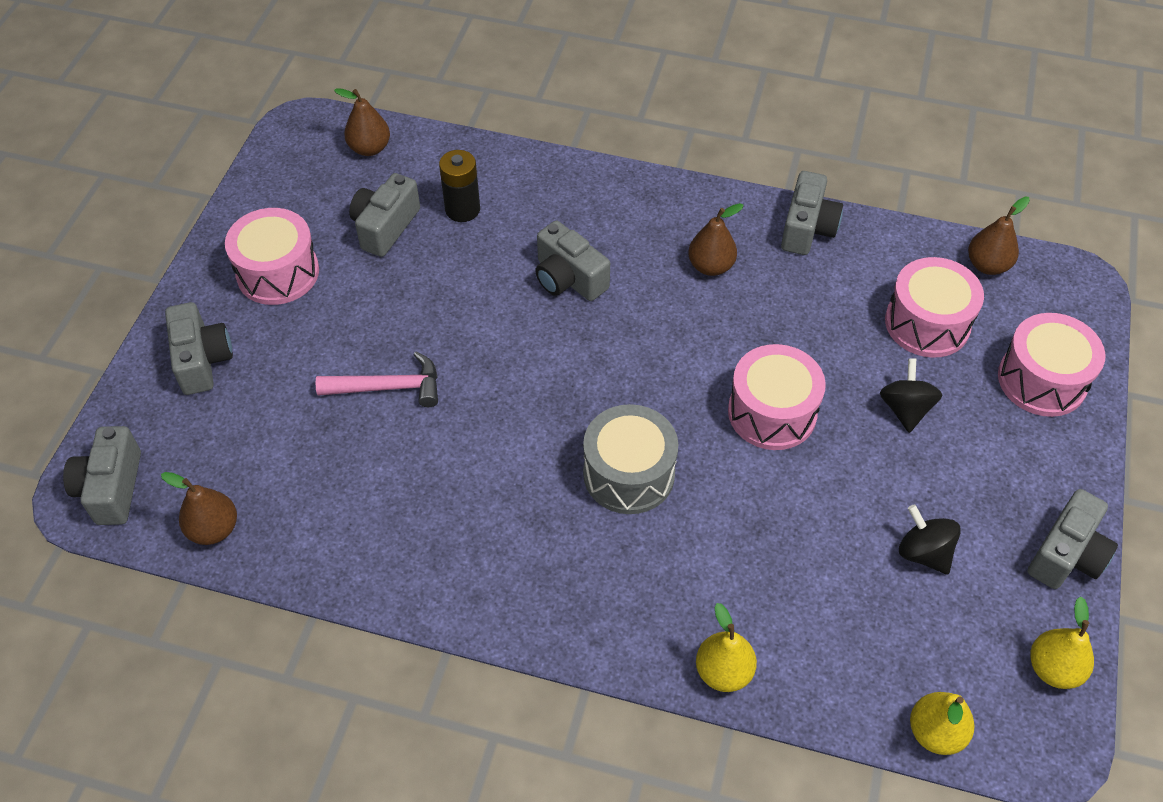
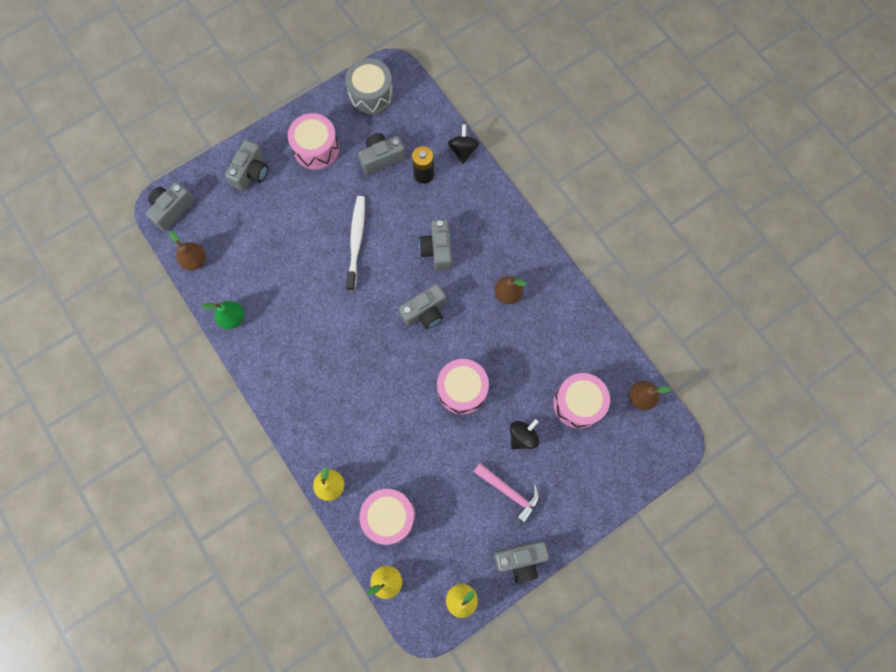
camera: 40 degrees right, 20 degrees up
pink hammer [316,351,438,407] -> pink hammer moved to [473,463,540,523]
brown pear [334,88,390,156] -> none
grey drum [583,404,678,514] -> grey drum moved to [345,58,394,115]
grey camera [781,171,843,255] -> grey camera moved to [398,284,446,329]
black spinning top [899,504,961,575] -> black spinning top moved to [448,124,479,164]
pink drum [998,313,1106,417] -> pink drum moved to [360,489,415,545]
none -> green pear [202,301,244,329]
none -> white toothbrush [346,196,365,291]

